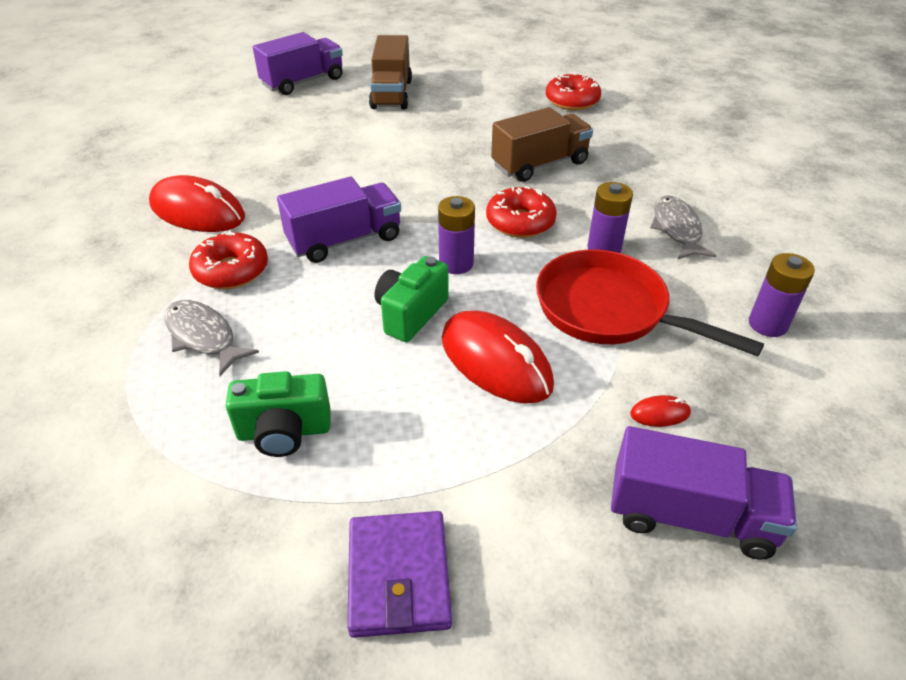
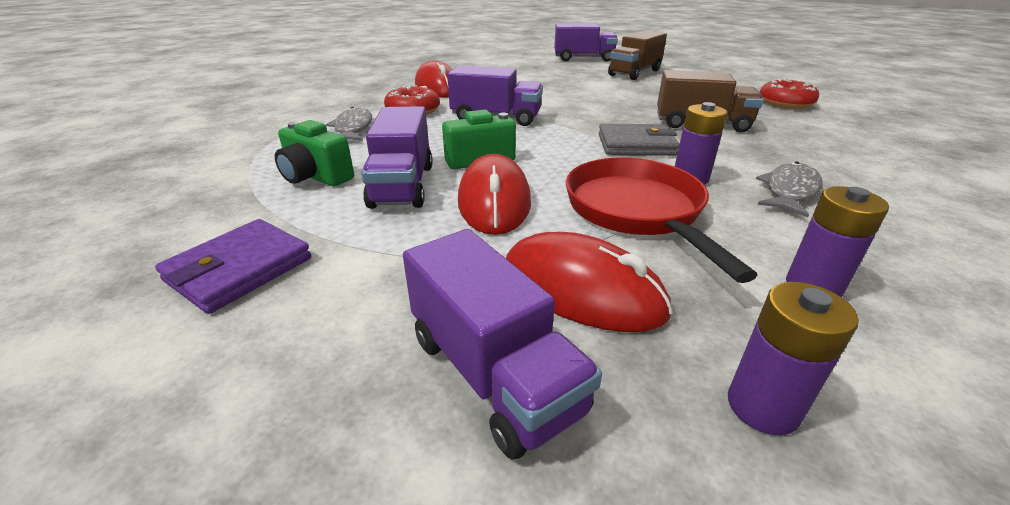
camera: 40 degrees right, 10 degrees down
purple battery [438,196,475,274] -> purple battery moved to [728,282,859,435]
red donut [486,186,557,238] -> grey wallet [598,124,679,156]
red mouse [630,395,691,427] -> red mouse [506,232,673,332], size x2.42
none -> purple truck [362,106,433,209]

